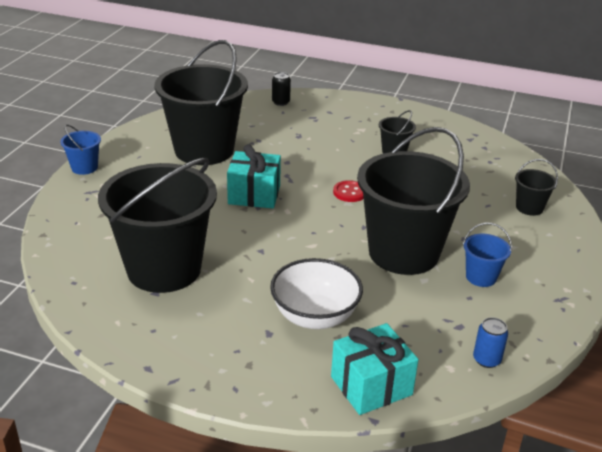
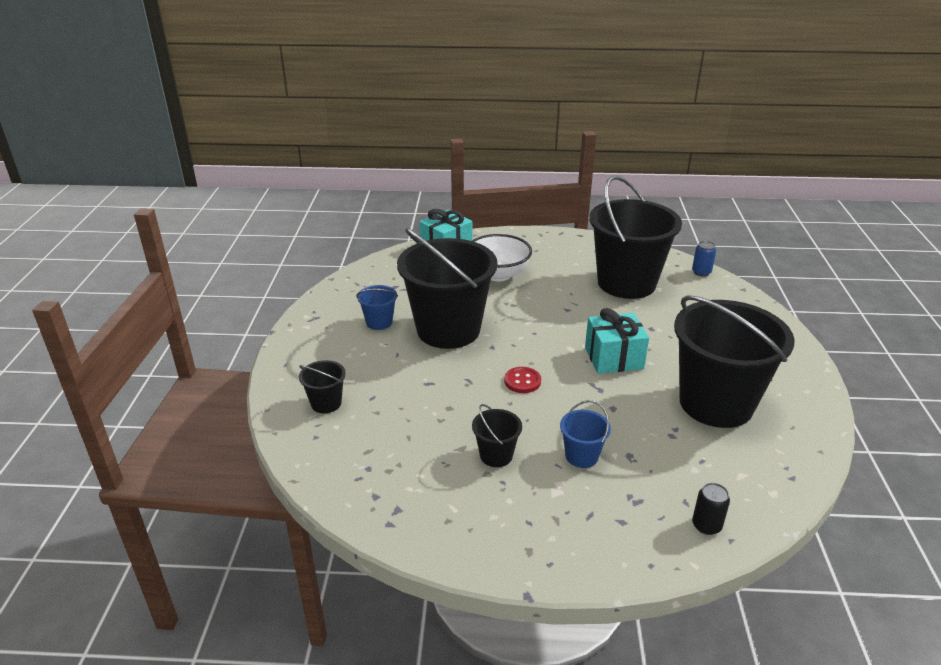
camera: 165 degrees right, 0 degrees up
blue bucket [60,124,101,175] -> blue bucket moved to [560,400,611,468]
blue can [473,317,508,368] -> blue can moved to [692,241,716,276]

